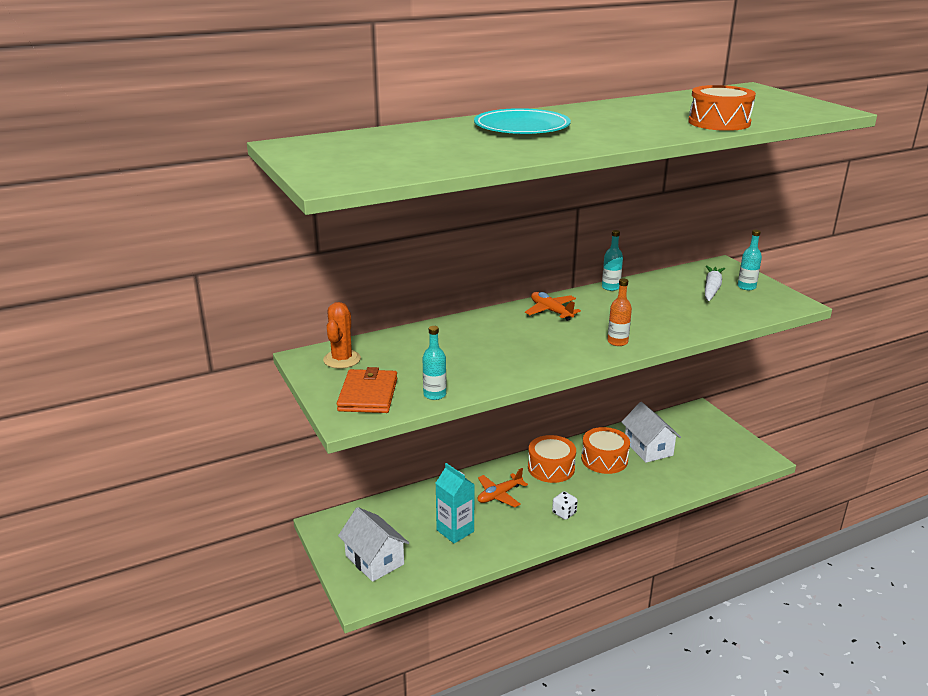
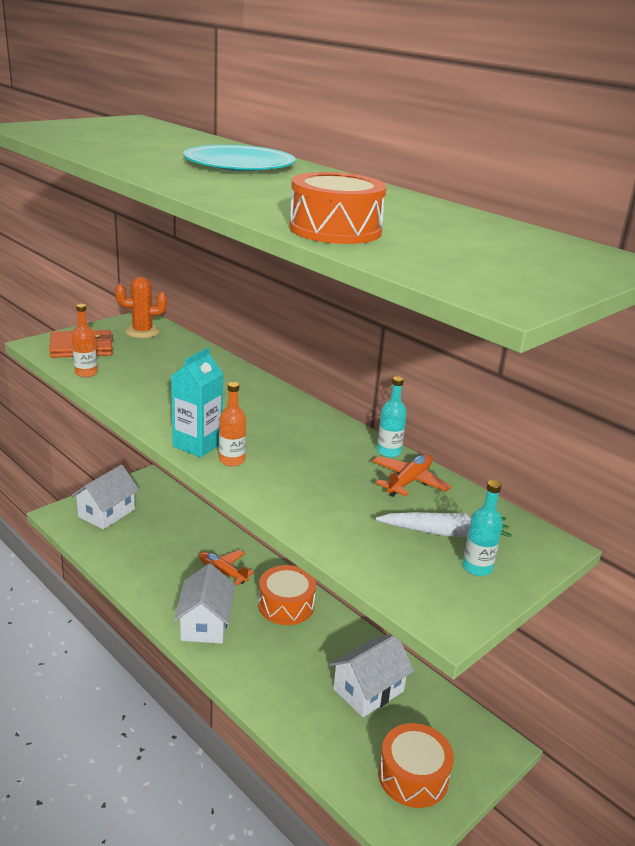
camera: 70 degrees right, 0 degrees up
turquoise bottle [423,326,446,400] -> orange bottle [72,304,98,377]
turquoise carton [436,463,475,544] -> turquoise carton moved to [171,347,224,457]
orange plane [525,292,581,321] -> orange plane moved to [372,454,451,497]
white dice [552,491,578,520] -> white house [174,563,235,644]
orange drum [581,427,630,474] -> orange drum moved to [378,723,454,808]

